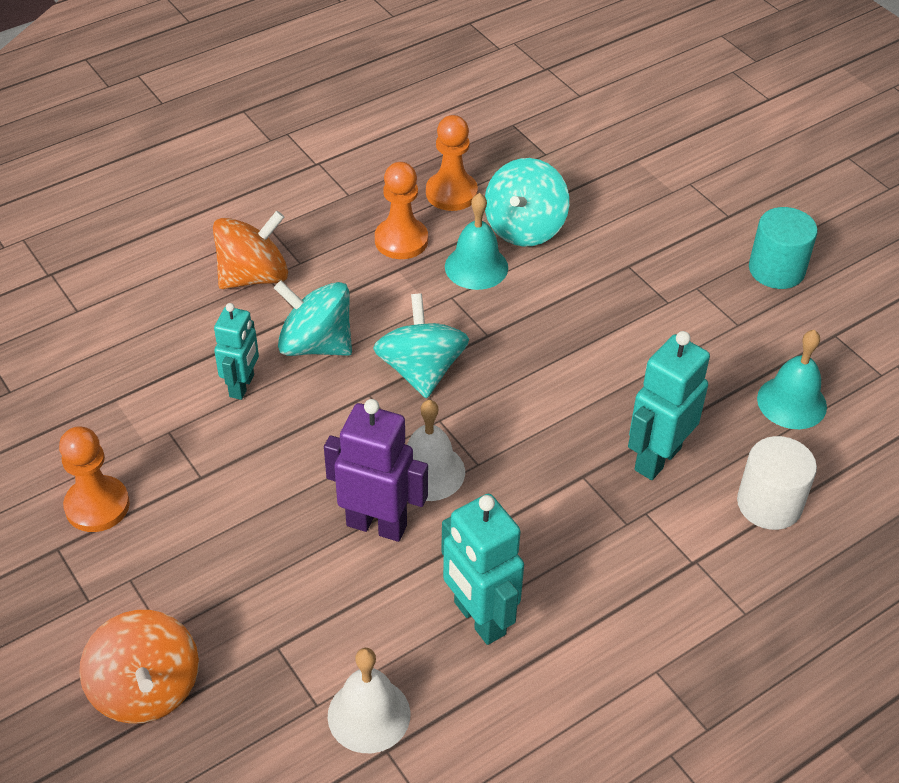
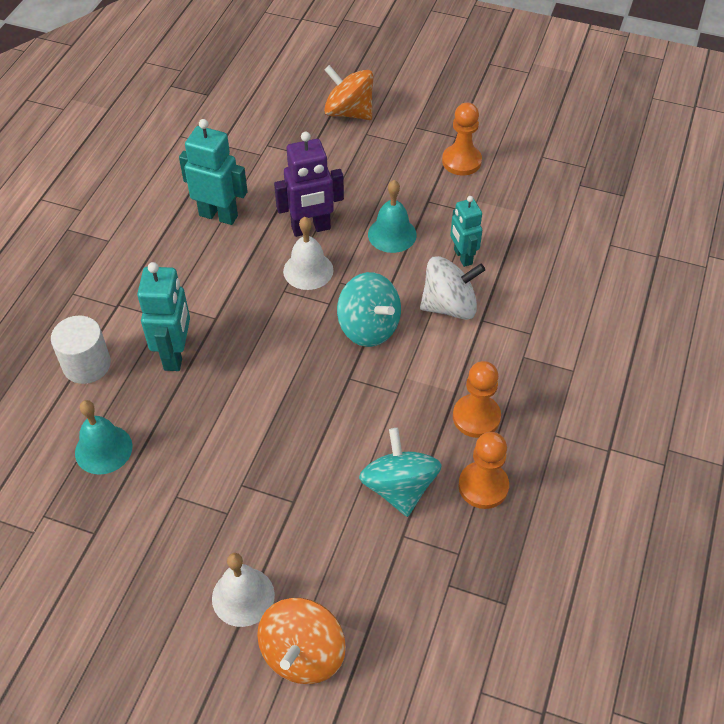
camera: 145 degrees right, 5 degrees up
orange spinning top [213,211,288,289] -> orange spinning top moved to [257,598,346,684]
turquoise spinning top [274,281,352,356] -> white spinning top [420,256,485,320]
white bell [328,648,410,753] -> white bell moved to [212,553,275,627]
turquoise bell [445,193,508,290] -> turquoise bell moved to [368,180,417,253]
turquoise cylinder [749,207,818,289] -> none

